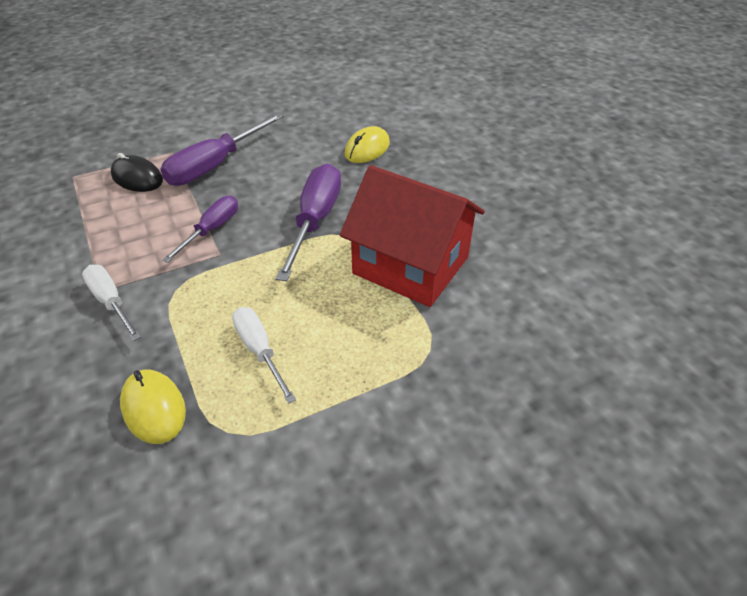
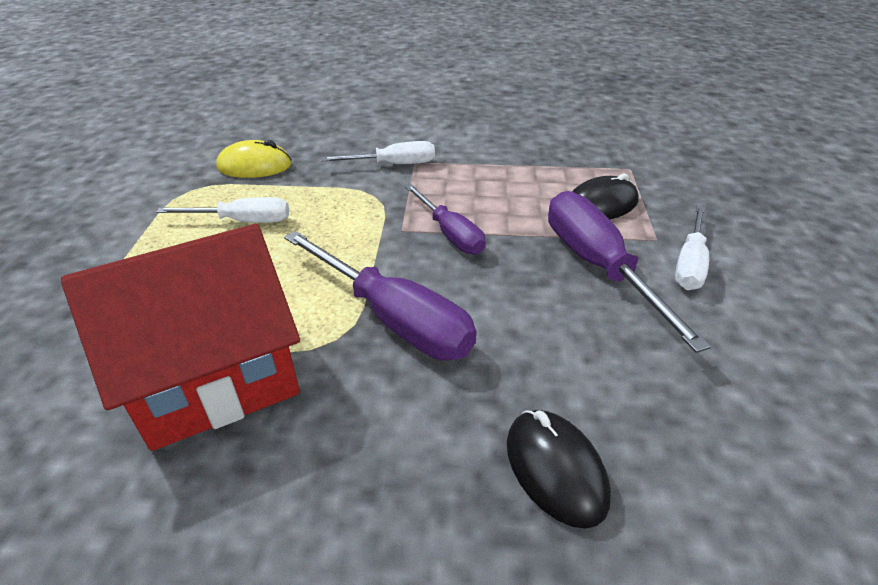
camera: 120 degrees right, 5 degrees down
yellow mouse [345,126,390,163] -> black mouse [507,410,611,529]
none -> white screwdriver [675,205,709,290]

